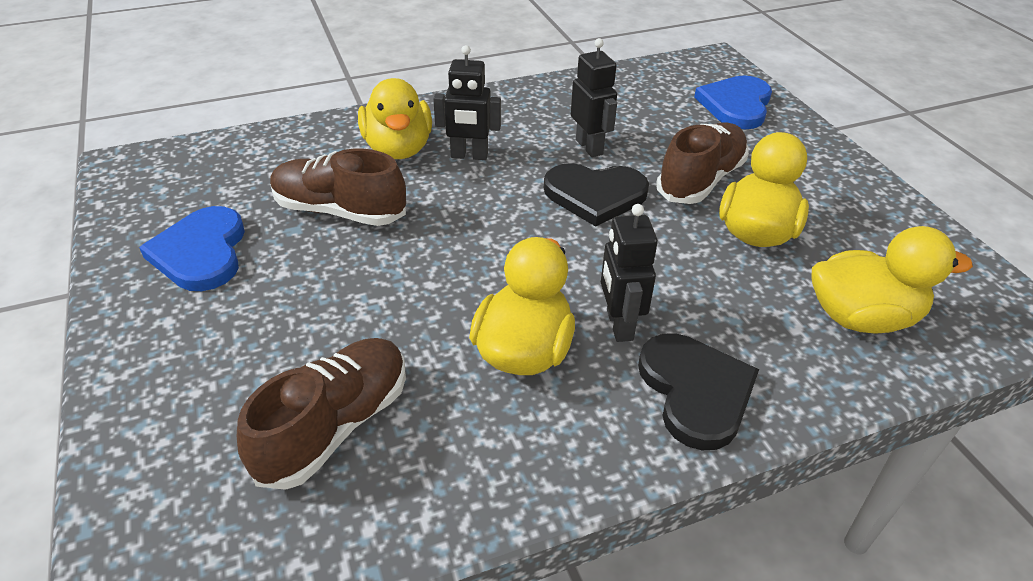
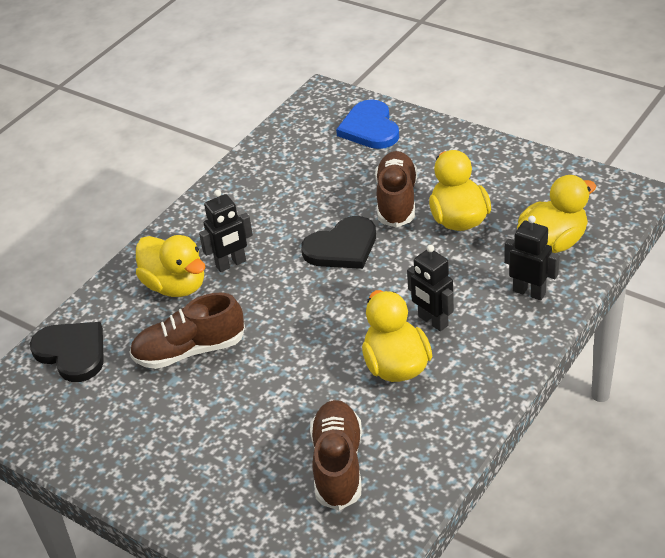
camera: 30 degrees left, 0 degrees up
blue heart [139,206,245,291] -> none
black robot [571,38,617,157] -> black robot moved to [504,216,559,301]
black heart [638,333,759,450] -> black heart moved to [30,322,104,382]

